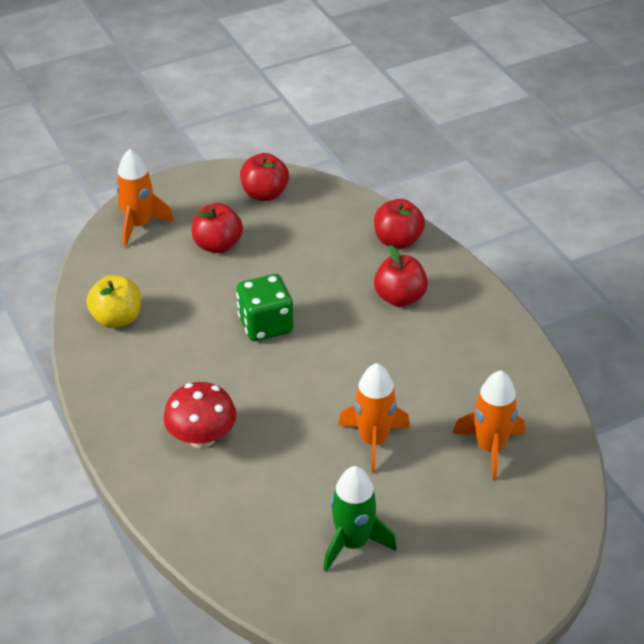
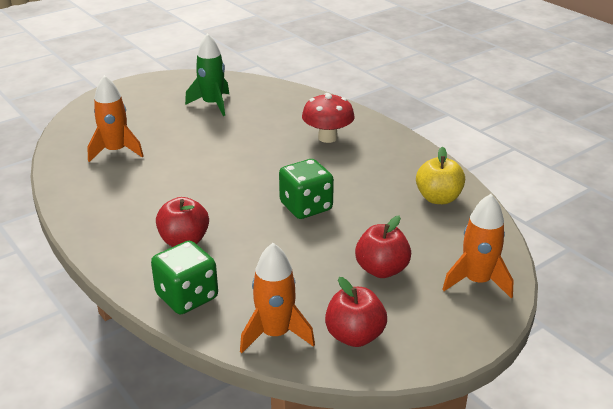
camera: 170 degrees right, 10 degrees down
orange rocket [338,363,410,473] -> orange rocket moved to [240,243,315,353]
red apple [374,199,425,249] -> green dice [151,241,218,314]

